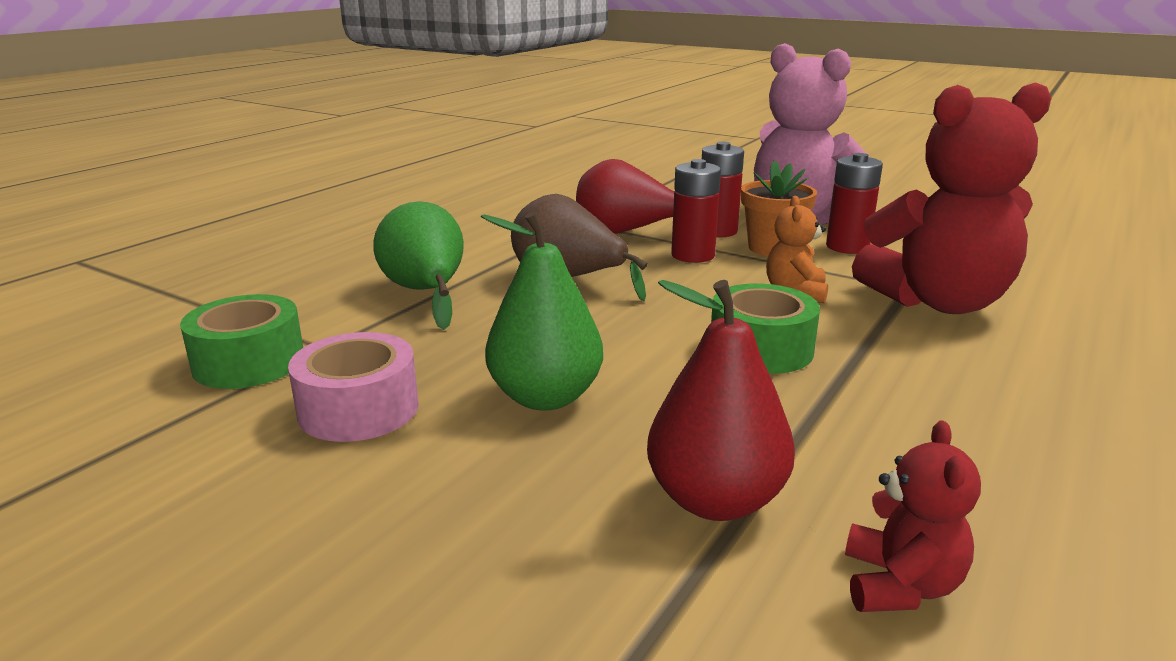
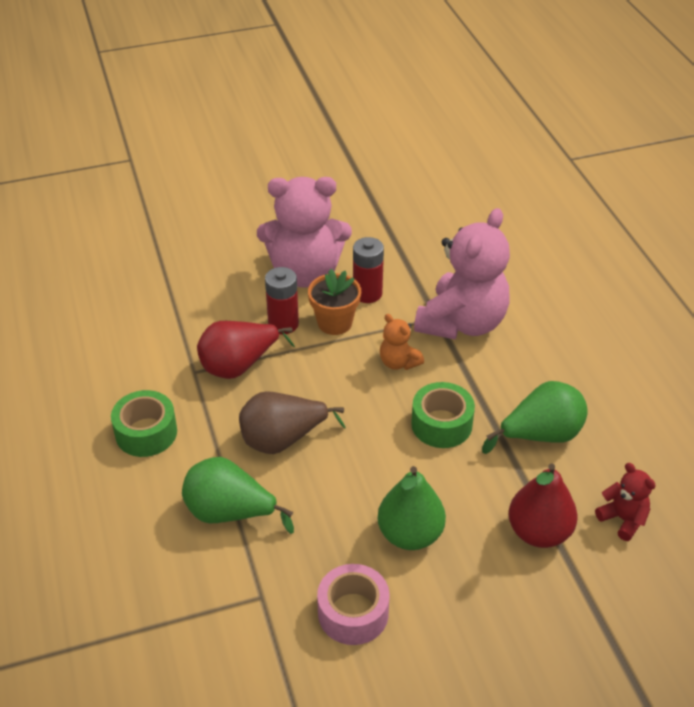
camera: 50 degrees left, 20 degrees up
green tape [180,294,303,389] -> green tape moved to [111,390,177,457]
red battery [671,159,721,263] -> none
red teddy bear [852,82,1052,314] -> pink teddy bear [414,208,510,339]
none -> green pear [482,381,588,454]

